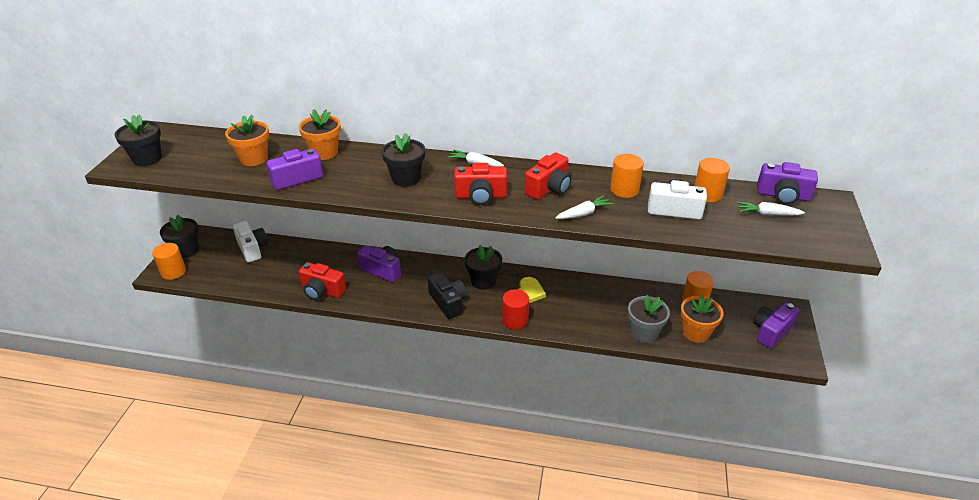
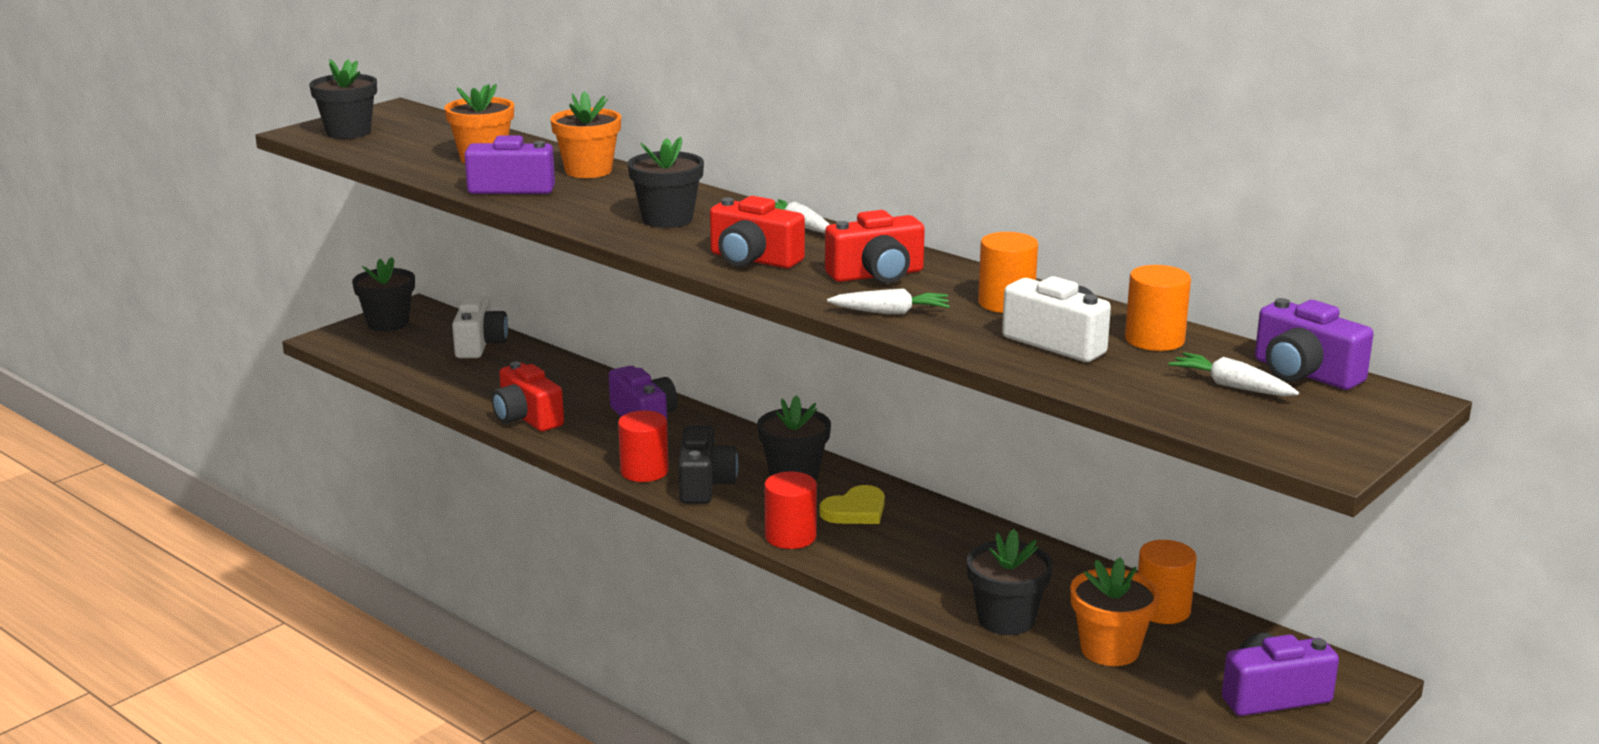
camera: 30 degrees right, 15 degrees down
orange cylinder [152,243,186,280] -> none
grey flower pot [628,295,670,343] -> black flower pot [967,529,1053,635]
none -> red cylinder [618,410,669,482]

